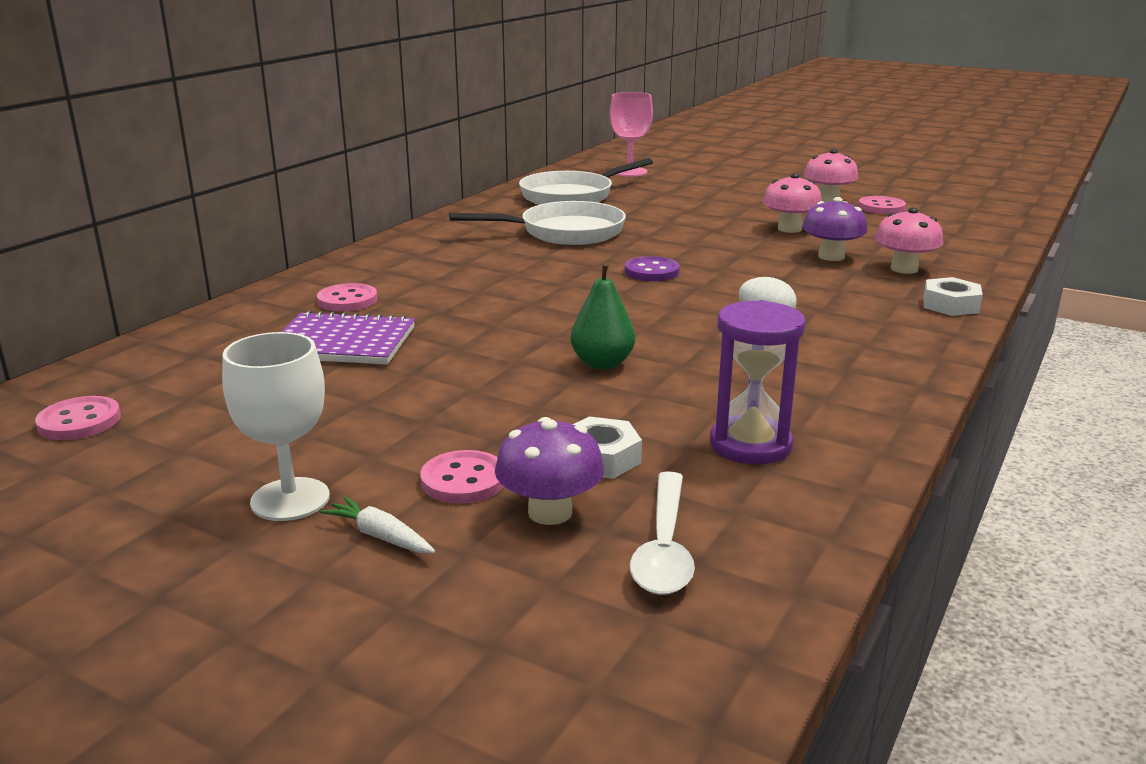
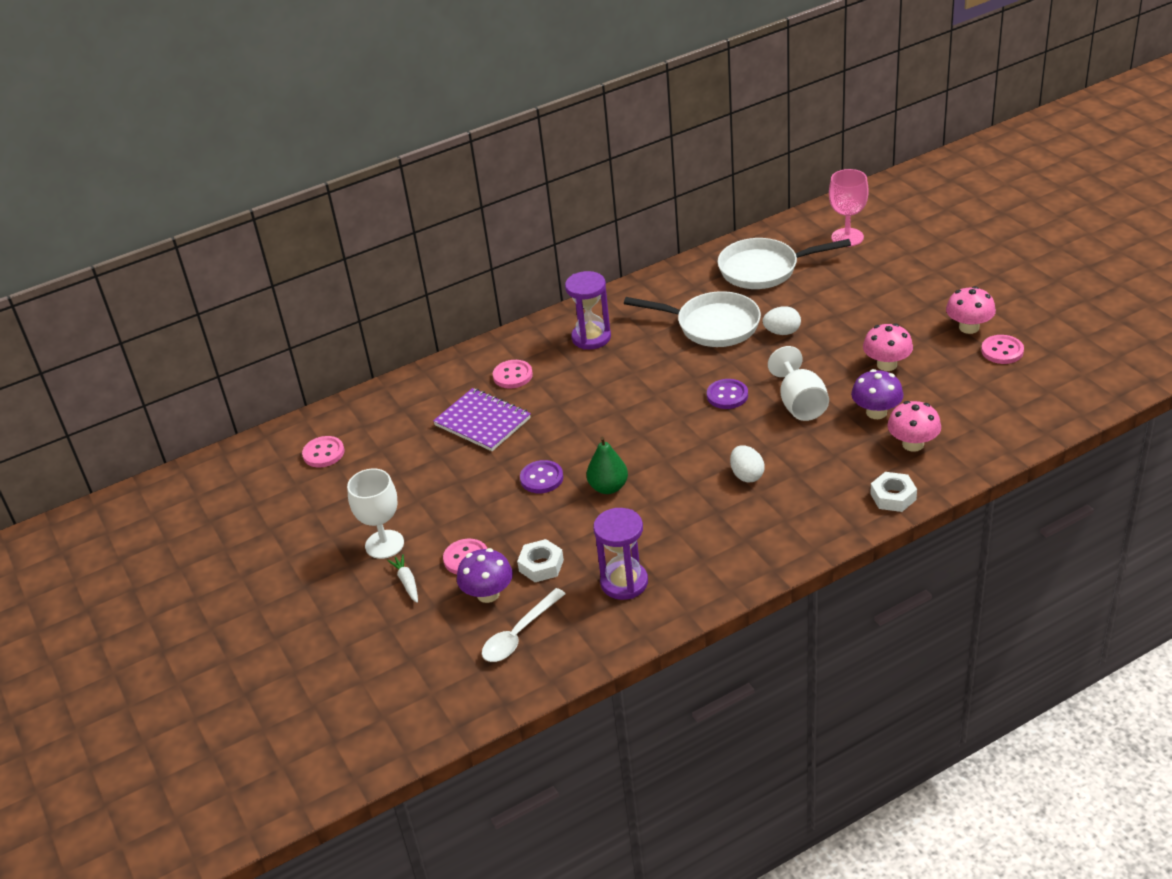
camera: 35 degrees right, 15 degrees up
none -> purple button [520,460,563,493]
none -> purple hourglass [565,271,611,350]
none -> white egg [762,306,801,335]
none -> white goblet [768,346,829,421]

